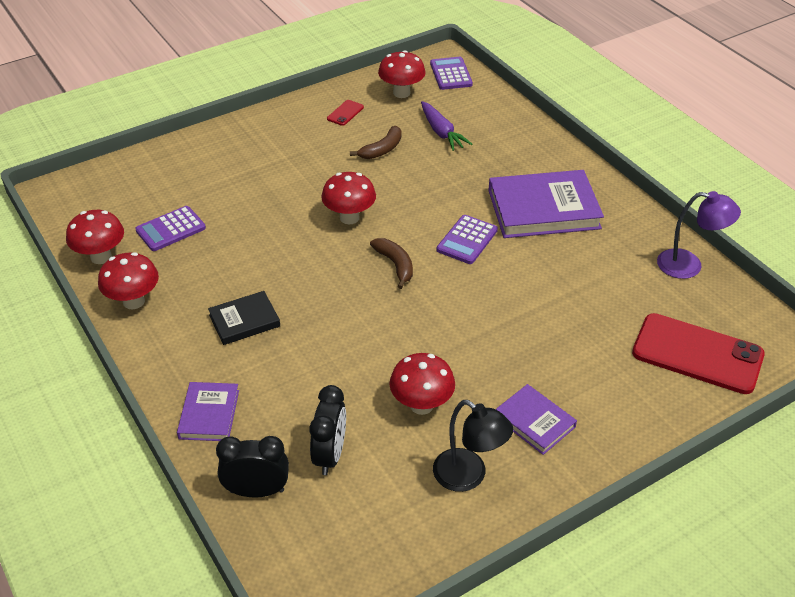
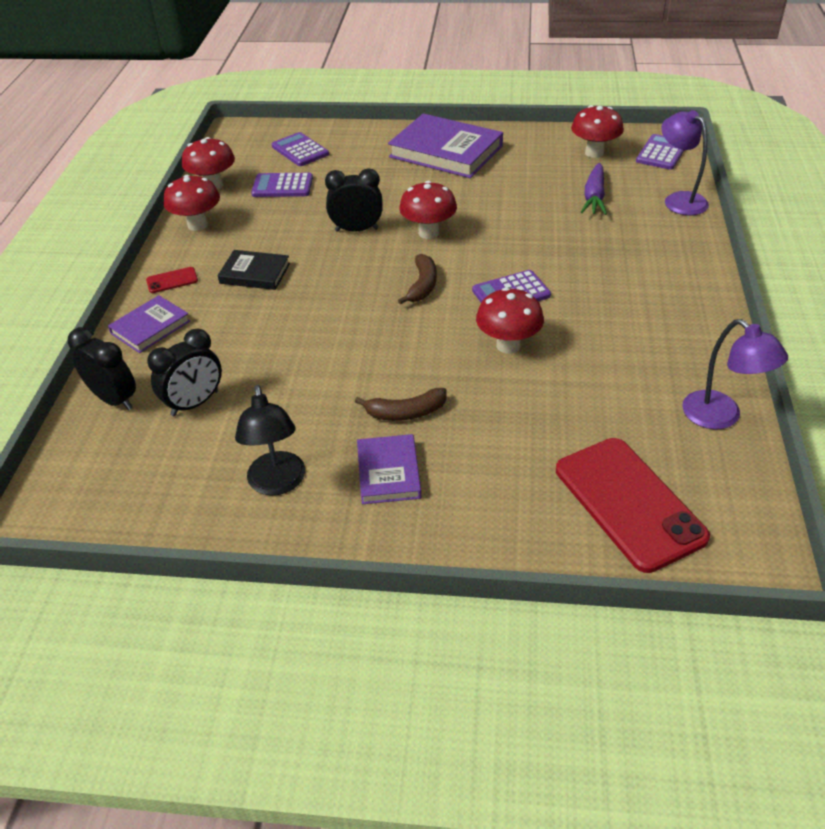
camera: 40 degrees right, 0 degrees up
red phone [327,100,364,126] -> red phone moved to [146,267,198,293]
brown banana [350,126,401,159] -> brown banana moved to [355,388,447,421]
red mushroom [389,353,455,415] -> red mushroom moved to [476,287,544,354]
purple book [488,170,604,238] -> purple book moved to [388,114,503,178]
none -> purple calculator [272,132,329,166]
none -> black clock [325,168,383,232]
none -> purple lamp [661,110,709,215]

